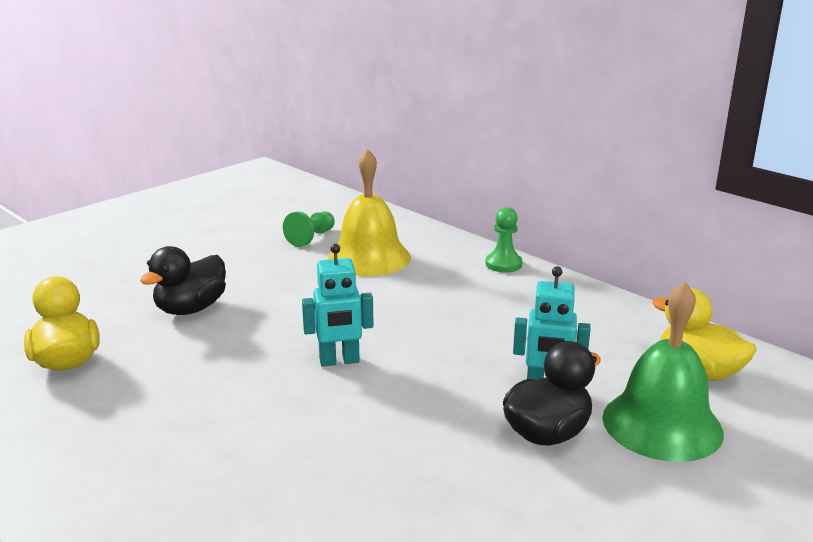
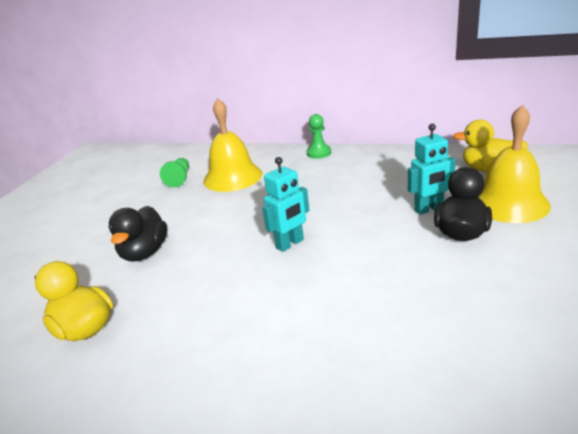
camera: 25 degrees left, 5 degrees up
green bell [602,282,724,462] -> yellow bell [478,105,551,223]

